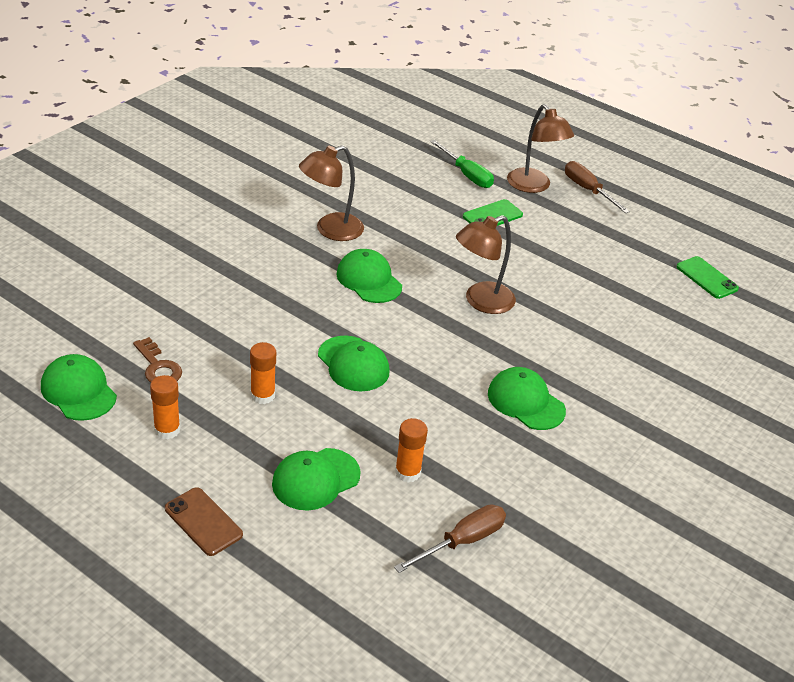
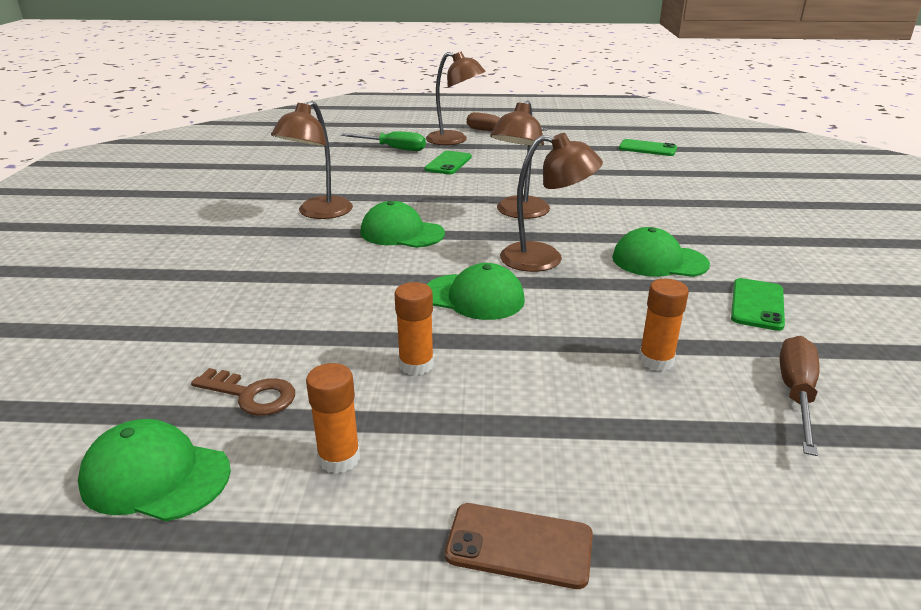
camera: 30 degrees left, 10 degrees down
green cap [272,448,361,511] -> none
none -> brown lamp [500,133,603,272]
none -> green phone [731,278,785,331]

